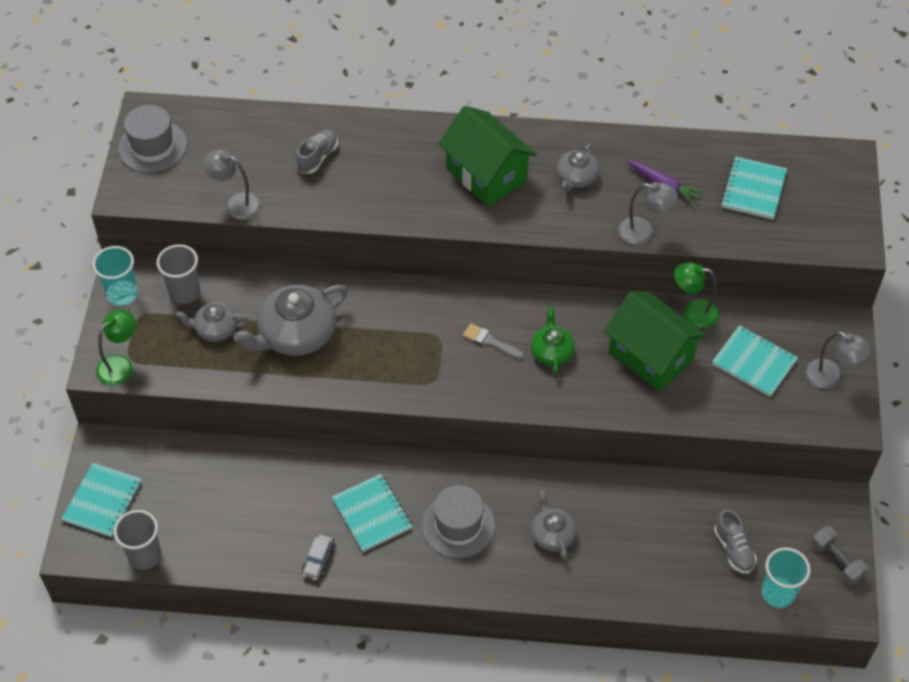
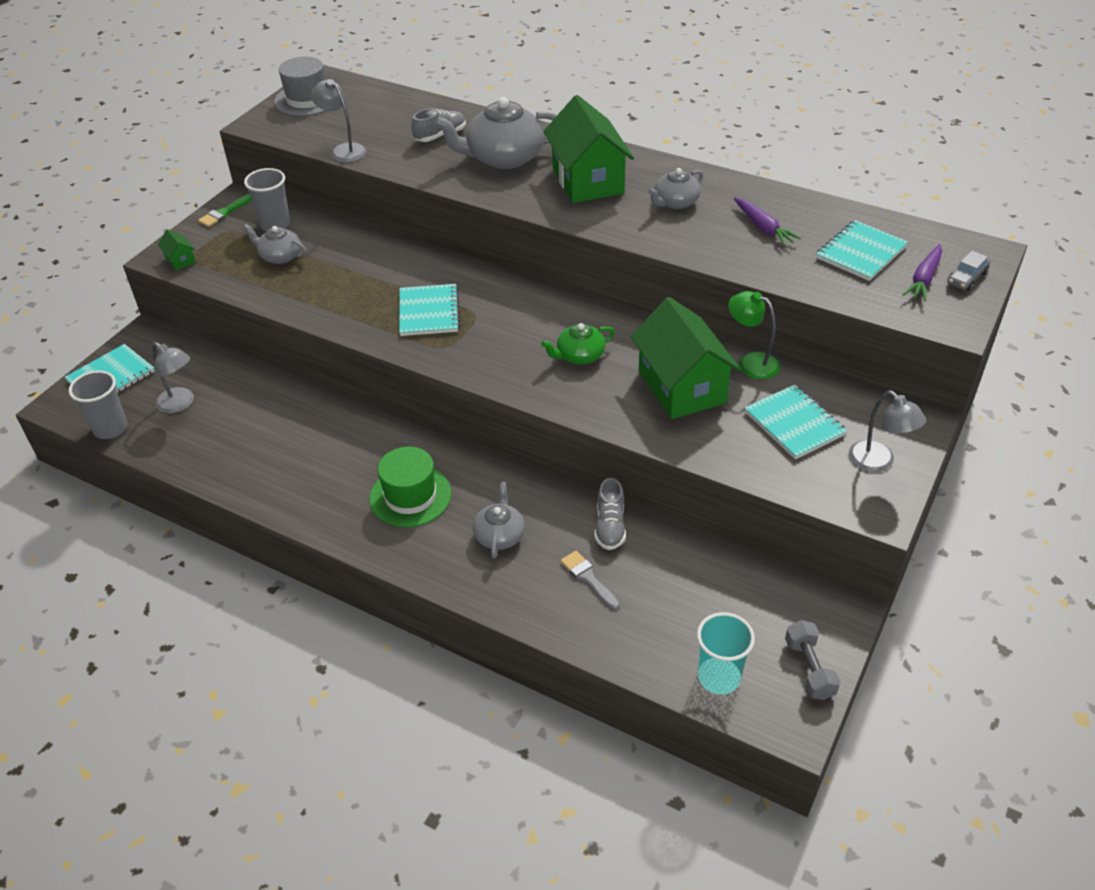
camera: 25 degrees right, 10 degrees down
turquoise cup [92,246,138,306] -> green brush [198,194,252,227]
green lamp [96,309,136,385] -> green house [158,229,196,270]
grey teapot [233,285,348,356] -> grey teapot moved to [434,97,557,169]
grey car [302,533,335,580] -> grey car moved to [948,251,990,291]
turquoise notebook [332,474,413,552] -> turquoise notebook moved to [399,284,460,336]
grey hat [422,485,495,558] -> green hat [369,447,451,527]
grey brush [463,323,524,360] -> grey brush moved to [561,551,620,610]
green teapot [531,307,575,374] -> green teapot turned 135 degrees counterclockwise [541,323,615,364]
grey lamp [618,182,678,245] -> grey lamp moved to [152,342,194,413]
grey shoe [714,509,757,574] -> grey shoe moved to [595,478,626,550]
none -> purple carrot [903,244,942,301]

